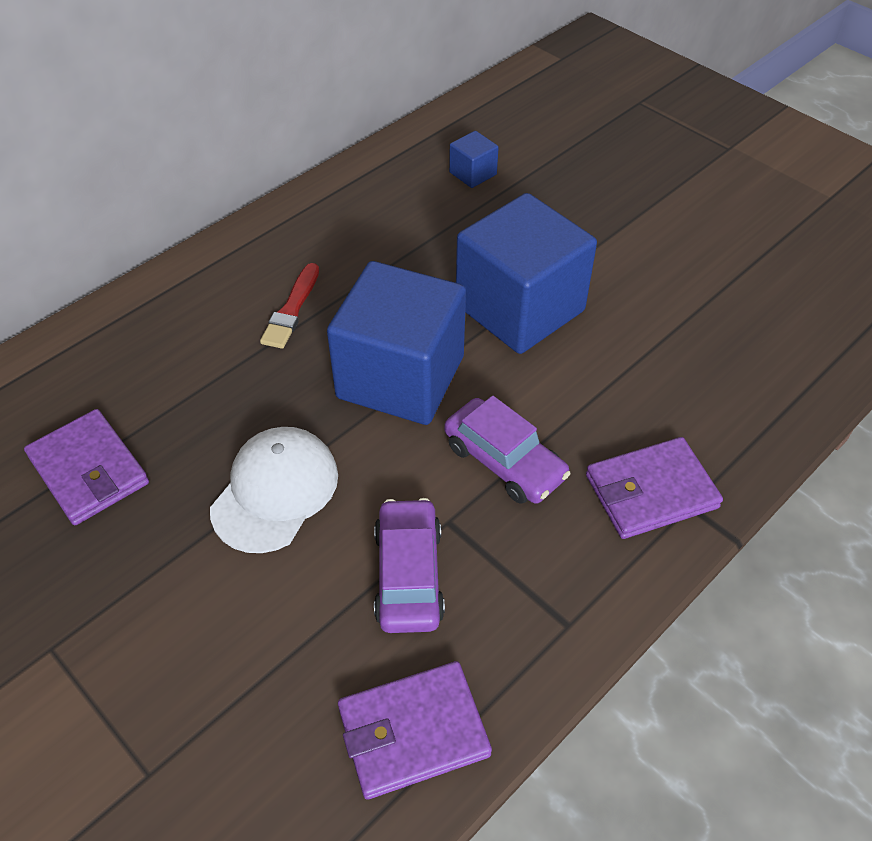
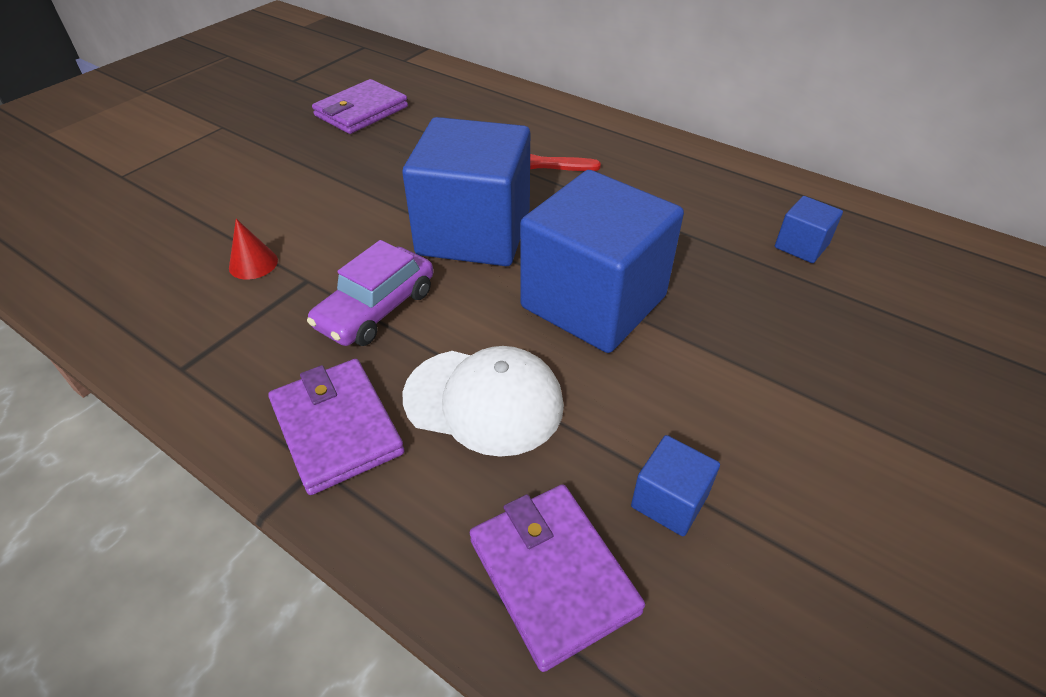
camera: 80 degrees right, 5 degrees down
white cap [210,427,338,553] -> white cap moved to [403,346,564,457]
purple wallet [338,661,492,800] -> purple wallet moved to [470,484,645,672]
purple car [374,498,445,633] -> red cone [229,219,278,280]
none -> blue cube [631,435,720,536]

